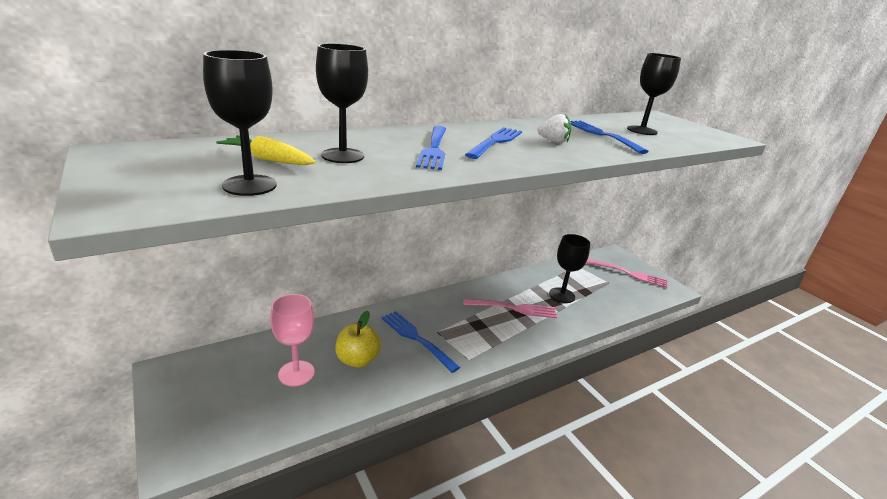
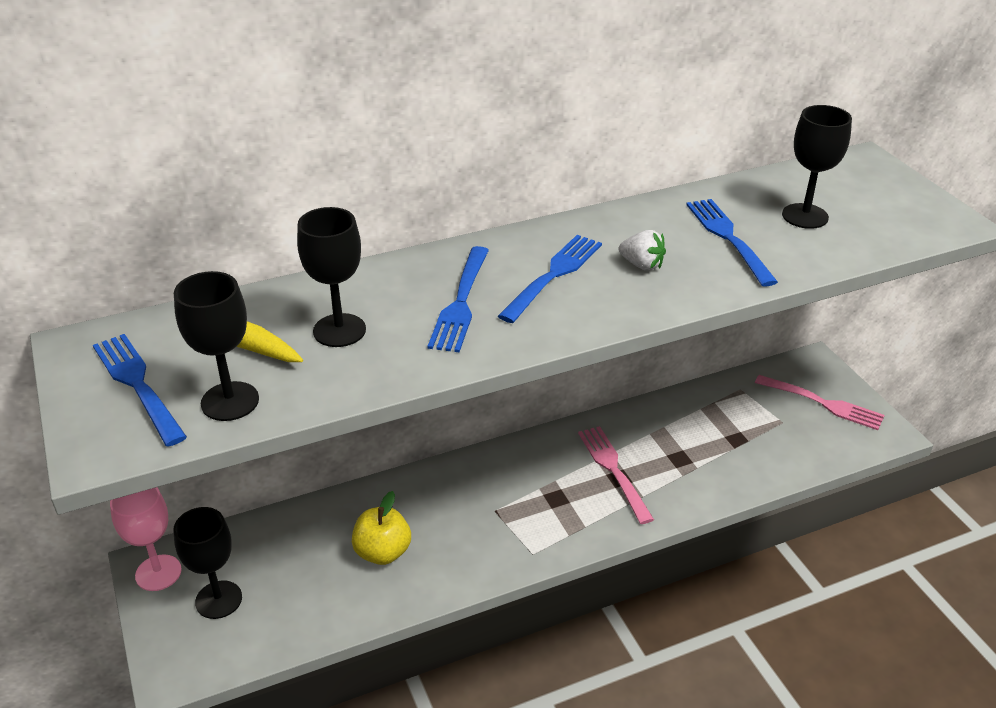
camera: 10 degrees right, 10 degrees up
pink goblet [270,294,315,387] -> pink goblet moved to [110,487,181,591]
blue fork [381,311,460,373] -> blue fork moved to [93,334,187,446]
pink fork [464,299,557,318] -> pink fork turned 120 degrees counterclockwise [578,426,654,524]
black goblet [549,234,590,303] -> black goblet moved to [173,507,242,619]

